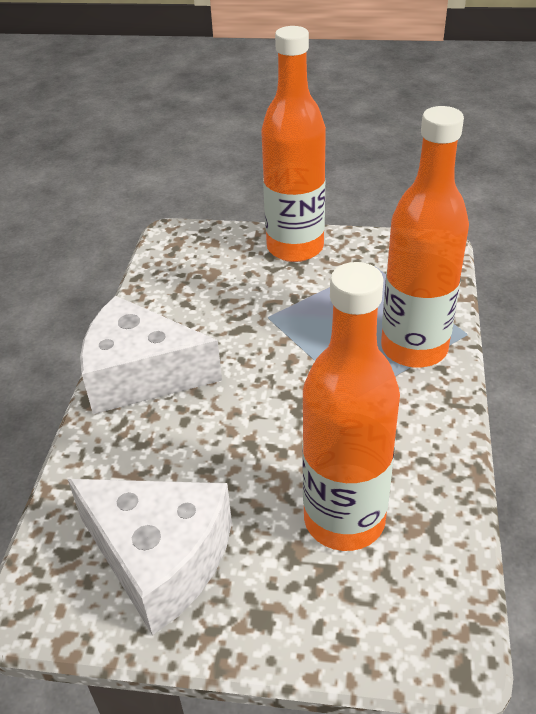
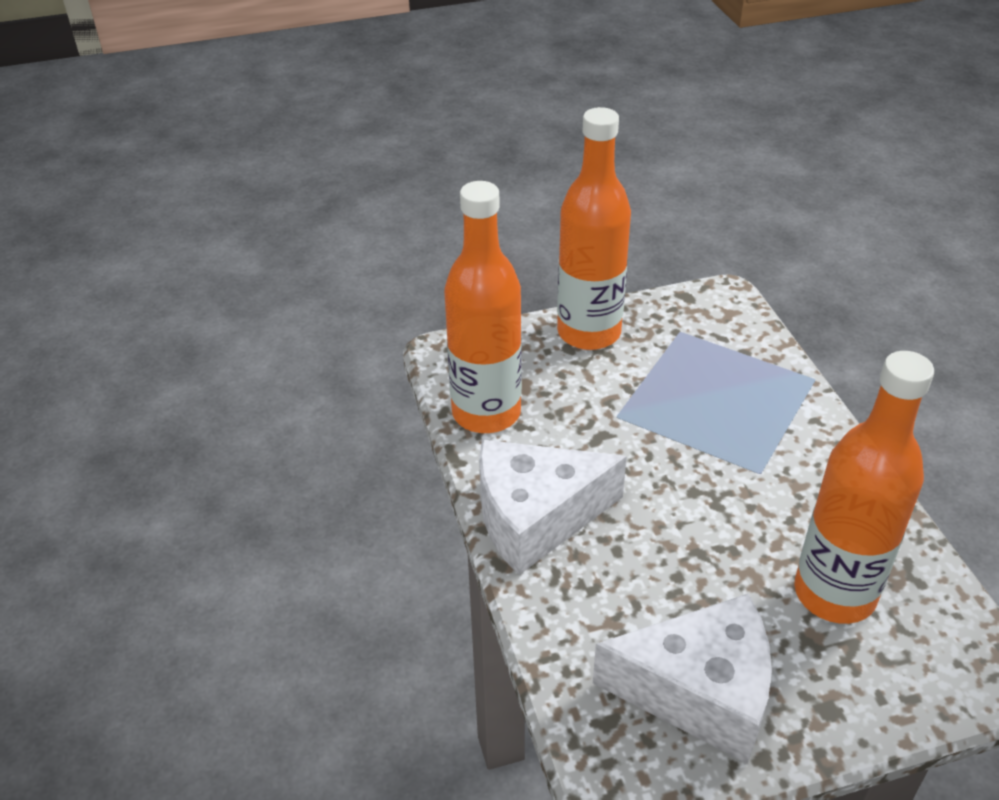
camera: 25 degrees left, 0 degrees up
orange bottle [381,106,469,368] -> orange bottle moved to [444,181,522,433]

